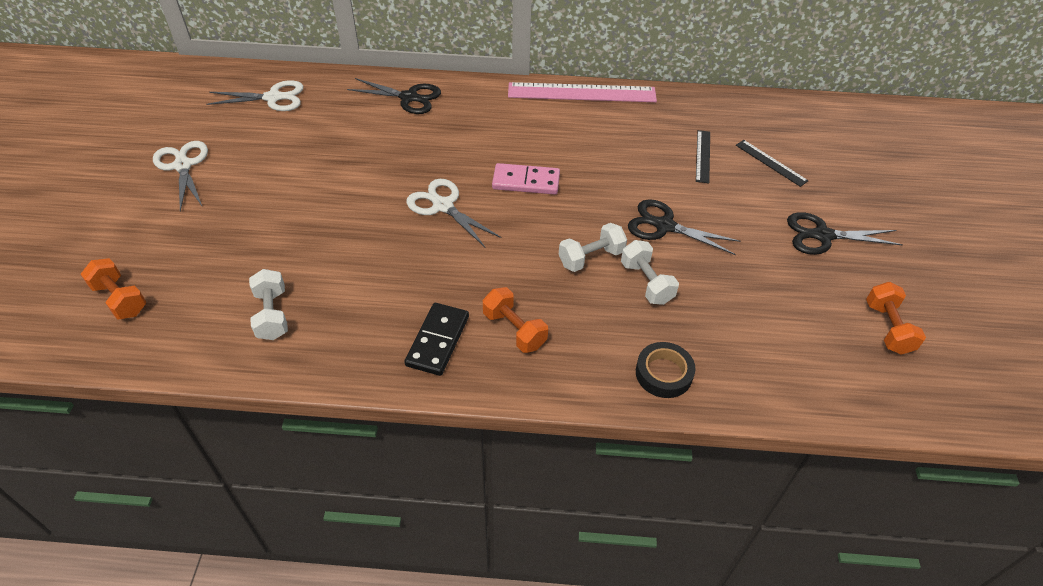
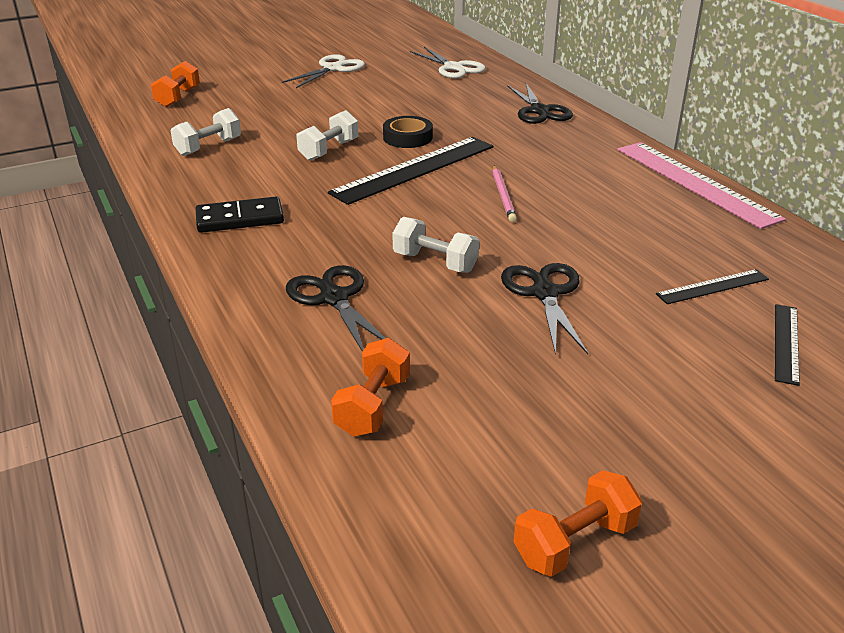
camera: 60 degrees right, 15 degrees down
white scissors [406,179,501,247] -> black ruler [328,137,493,205]
orange dumbbell [483,287,548,353] -> orange dumbbell moved to [331,338,410,437]
pink domino [492,163,560,195] -> pink pencil [493,166,517,222]
white dumbbell [621,240,679,305] -> white dumbbell moved to [296,110,358,161]
black tape [636,342,696,398] -> black tape moved to [383,116,433,148]
black scissors [787,212,903,255] -> black scissors moved to [286,265,385,351]

